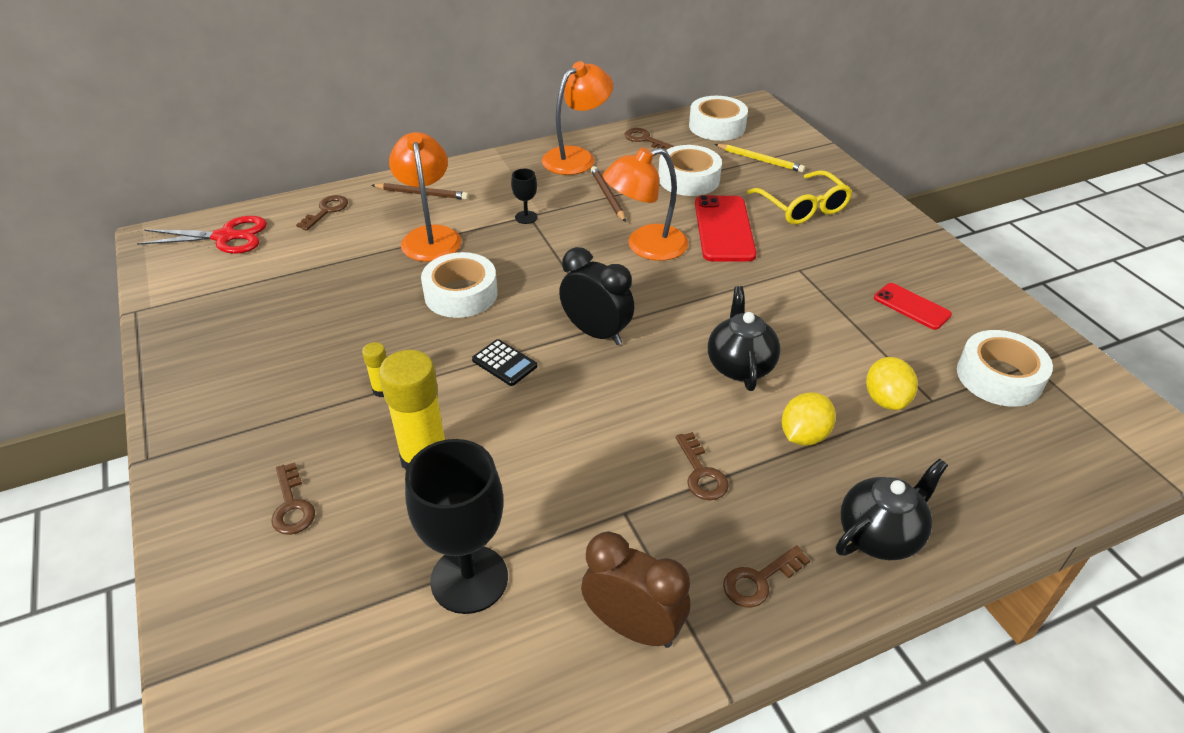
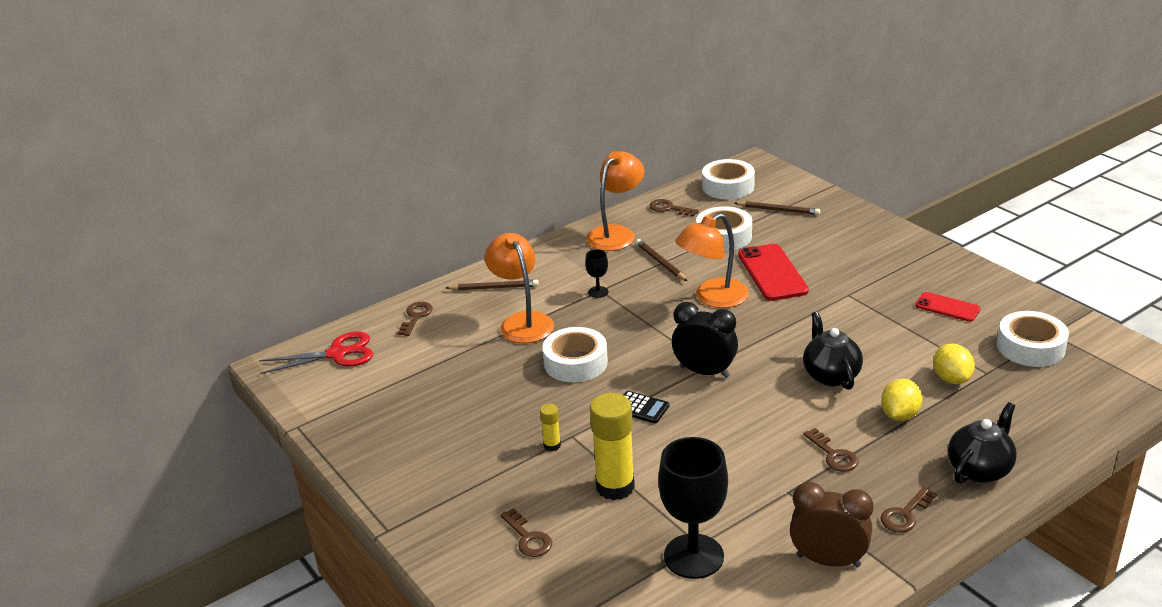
camera: 10 degrees left, 10 degrees down
yellow pencil [715,144,805,172] -> brown pencil [735,201,820,215]
yellow glasses [747,170,852,225] -> none

